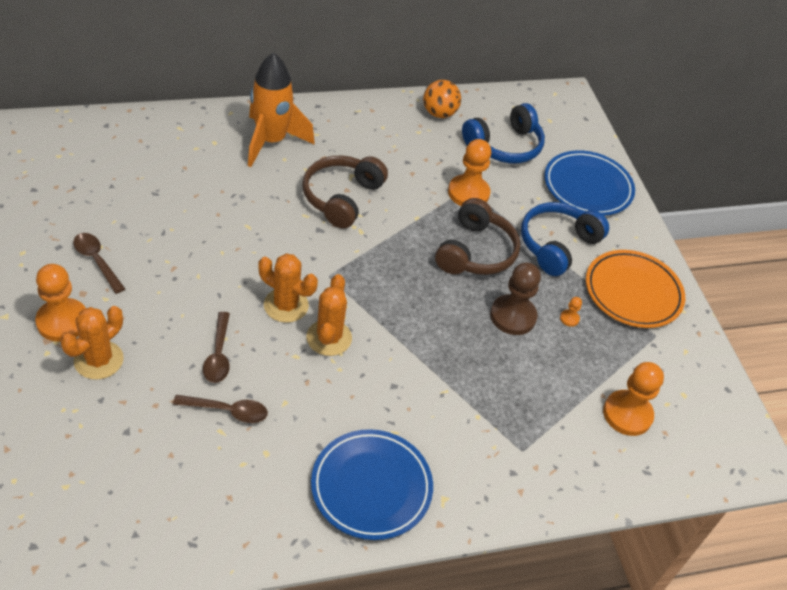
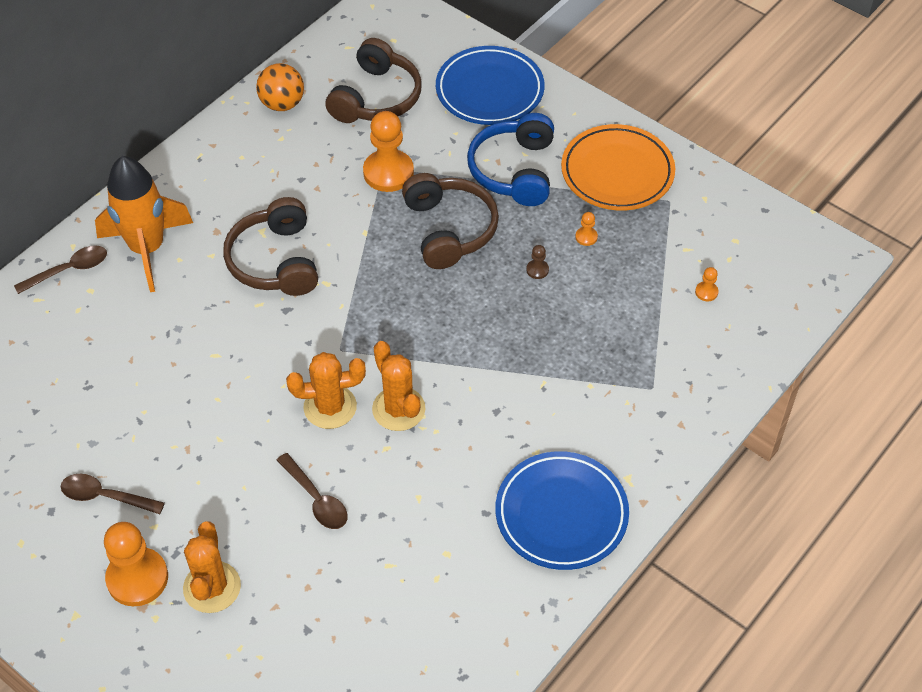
camera: 30 degrees left, 5 degrees up
brown spoon [173,395,268,423] -> brown spoon moved to [14,245,107,294]
blue headphones [462,103,545,163] -> brown headphones [325,38,422,123]
brown pawn [490,262,541,335] -> brown pawn [526,245,549,279], size x0.42
orange pawn [603,362,664,436] -> orange pawn [695,267,718,301], size x0.42

